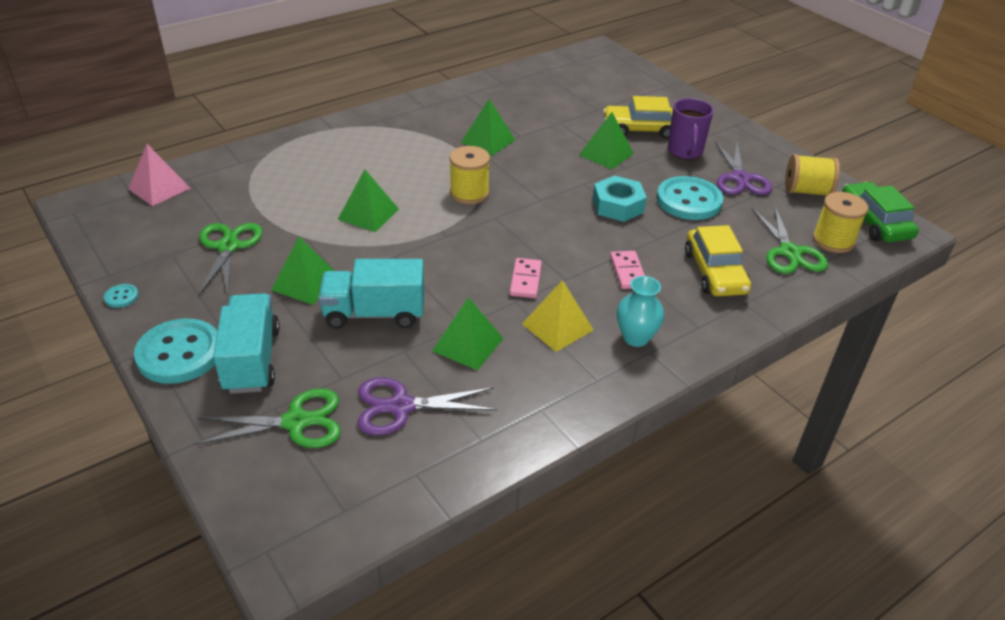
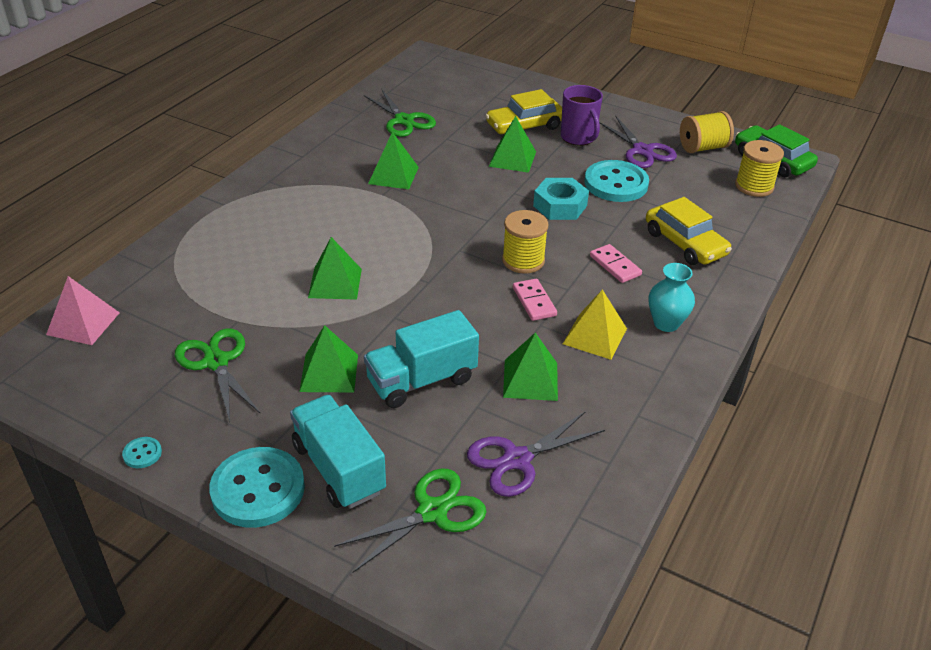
camera: 25 degrees left, 0 degrees up
yellow spool [449,146,490,204] -> yellow spool moved to [502,210,549,274]
green scissors [751,206,828,274] -> green scissors moved to [364,90,436,137]

